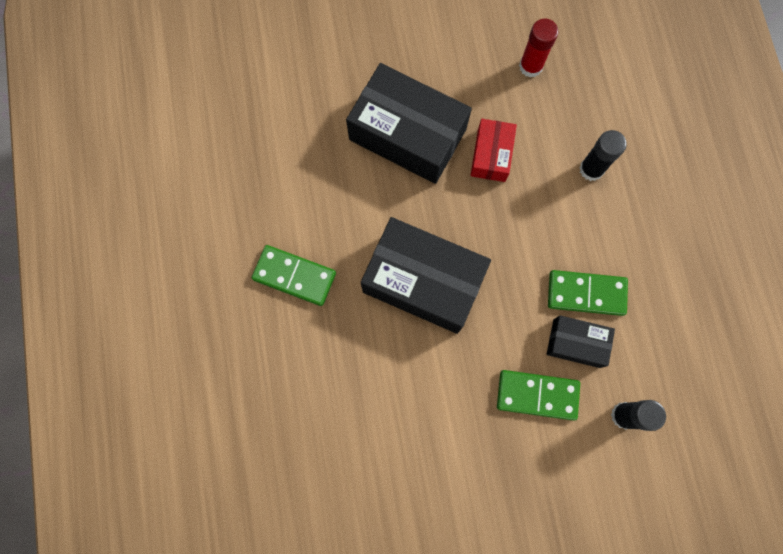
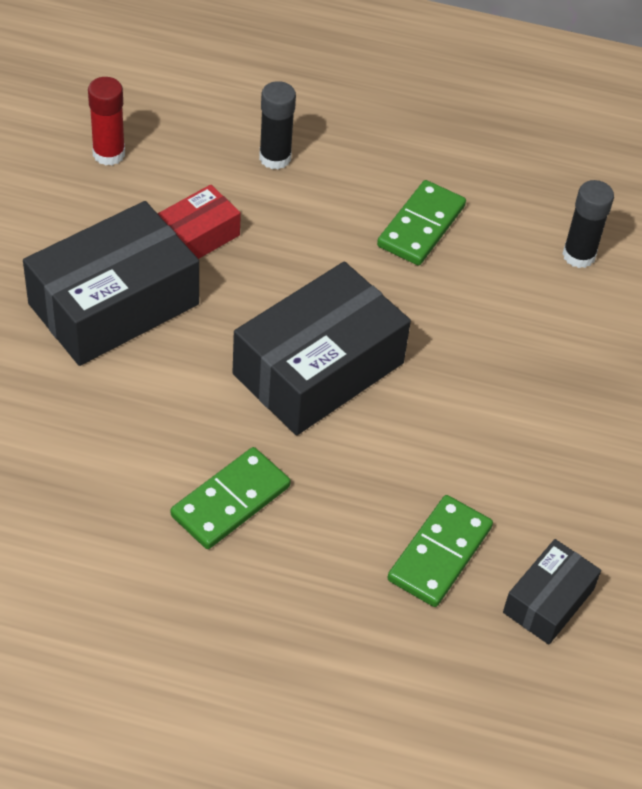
camera: 70 degrees left, 25 degrees down
red box [470,119,517,182] -> red box turned 75 degrees counterclockwise [157,185,241,259]
green domino [497,370,580,421] -> green domino moved to [387,495,493,607]
black box [547,315,615,368] -> black box moved to [503,539,601,645]

